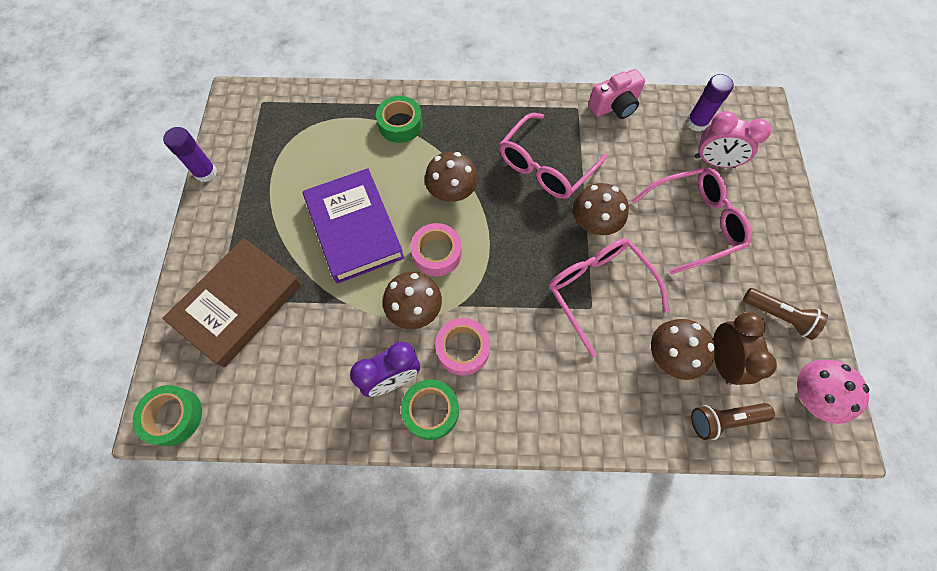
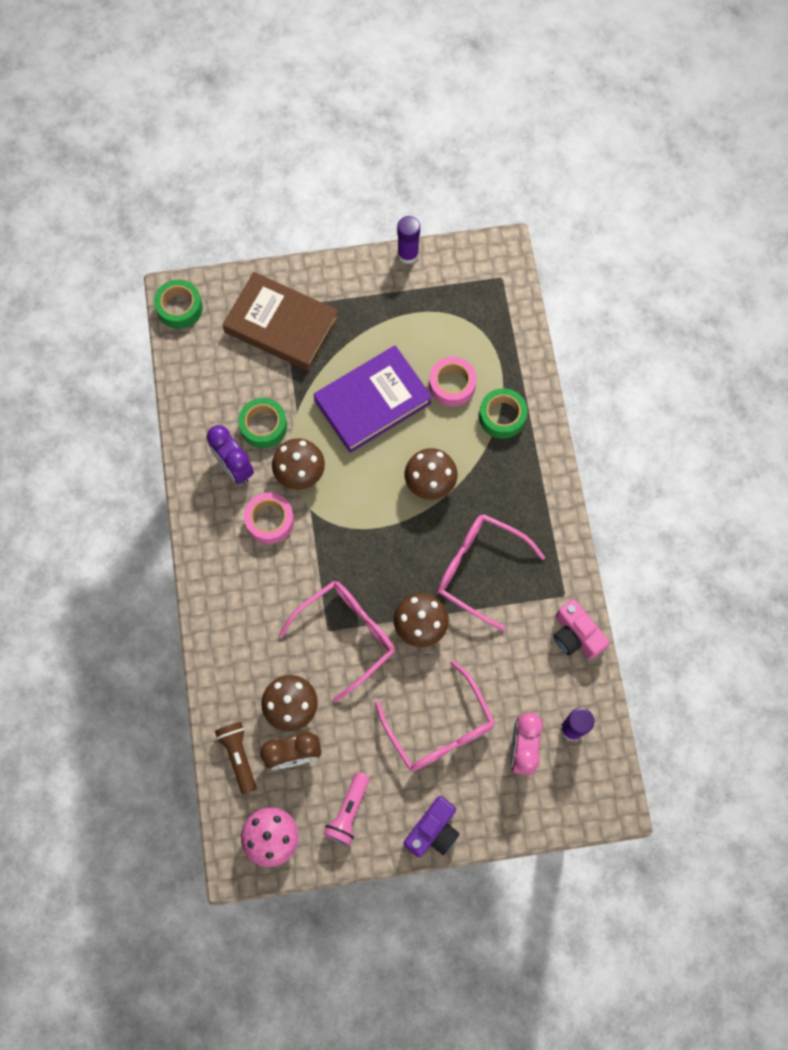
camera: 80 degrees right, 5 degrees up
green tape [401,379,459,440] -> green tape moved to [238,398,287,448]
pink tape [411,223,462,276] -> pink tape moved to [429,357,477,407]
brown flashlight [743,288,828,340] -> pink flashlight [323,772,370,846]
none -> purple camera [404,796,460,857]

